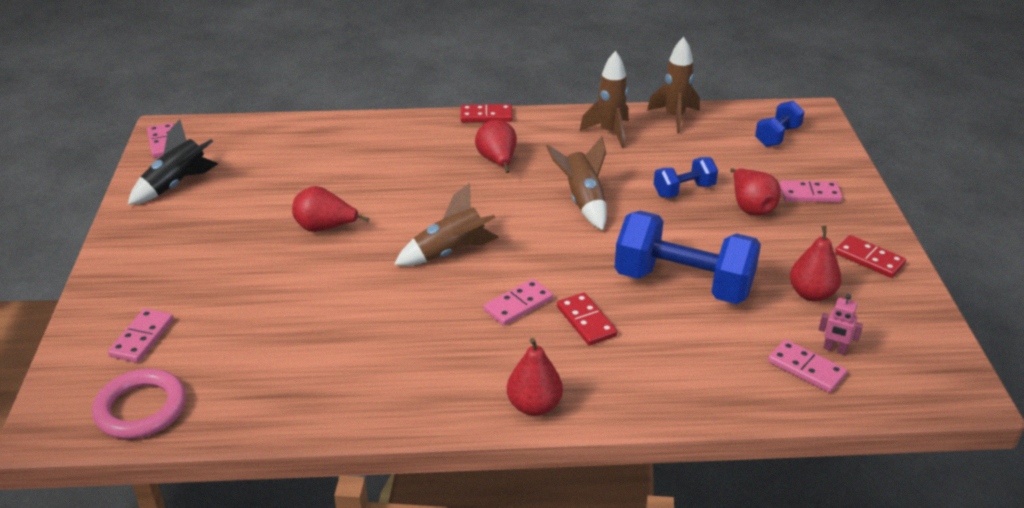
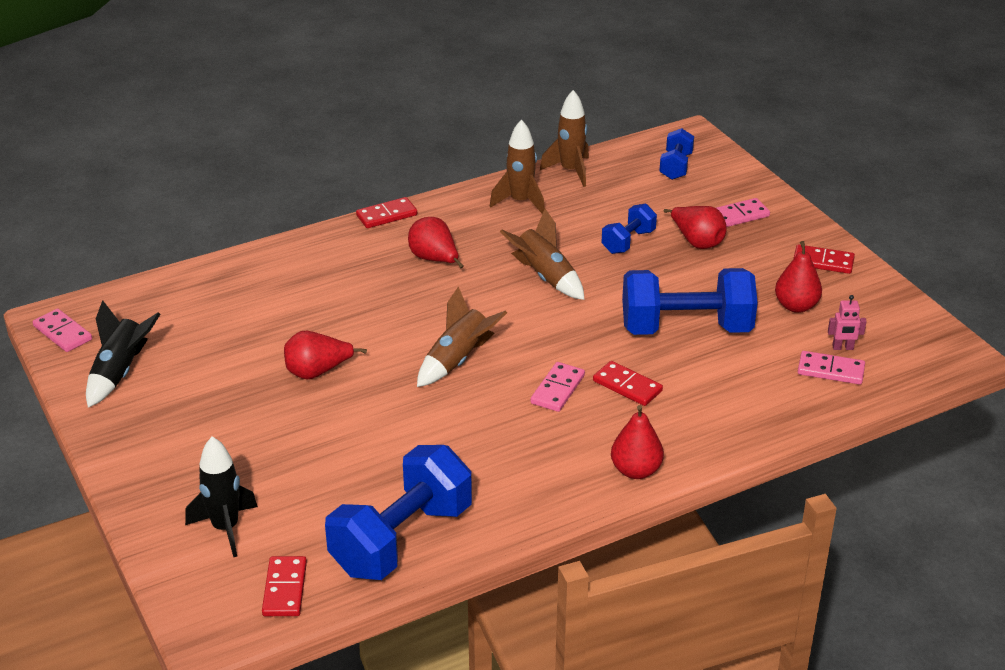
camera: 25 degrees left, 0 degrees up
pink ring [92,369,186,439] -> red domino [262,556,307,616]
pink domino [108,308,173,363] -> black rocket [185,437,258,558]
none -> blue dumbbell [325,445,472,580]

